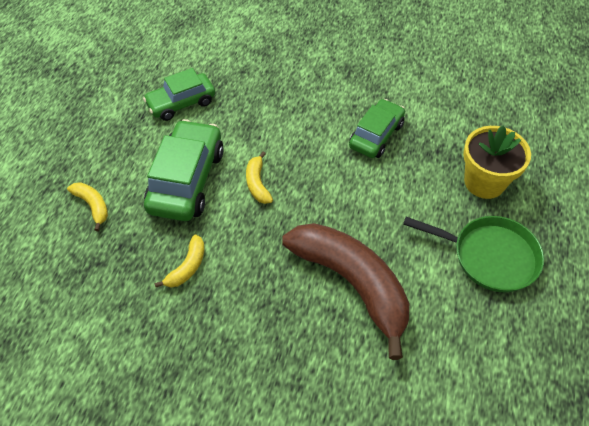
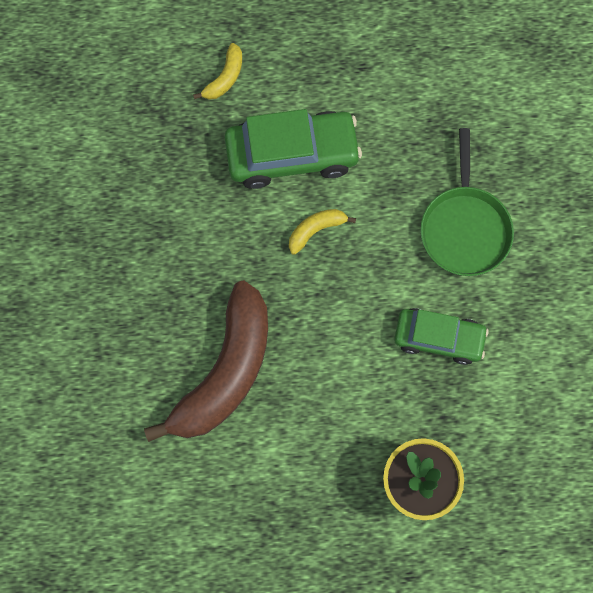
camera: 70 degrees right, 20 degrees up
green car [143,68,215,121] -> none
yellow banana [155,234,205,288] -> none
green pan [403,216,544,292] -> green pan moved to [420,128,514,276]

